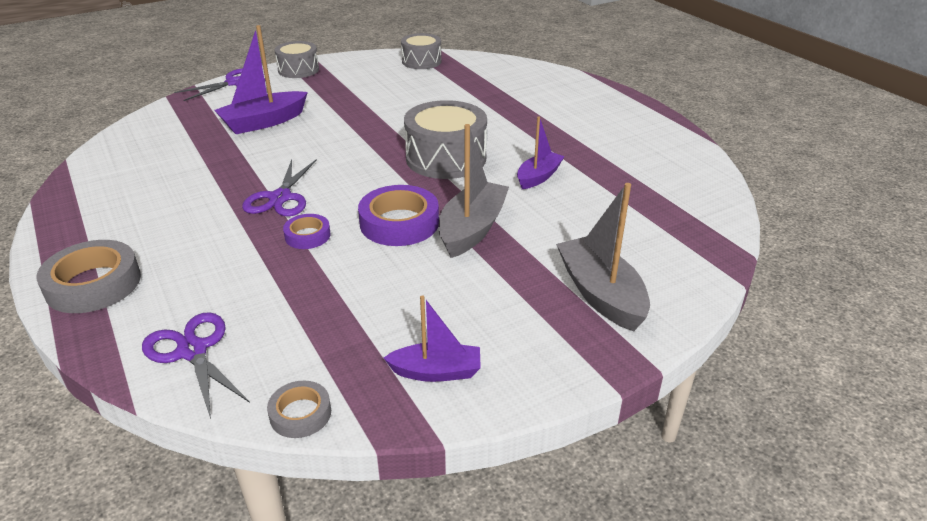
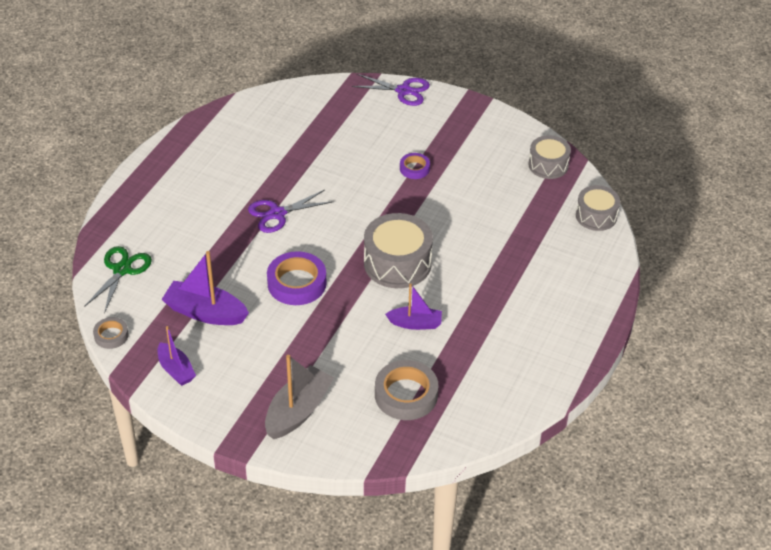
camera: 55 degrees right, 10 degrees up
grey tape [36,240,141,313] -> grey tape moved to [375,360,438,420]
purple scissors [142,312,250,419] -> green scissors [84,246,152,314]
purple boat [214,25,308,134] -> purple boat moved to [161,251,249,325]
grey drum [275,41,319,78] -> grey drum moved to [576,185,620,231]
purple tape [283,214,331,249] -> purple tape moved to [400,153,430,179]
grey boat [438,124,509,258] -> none

